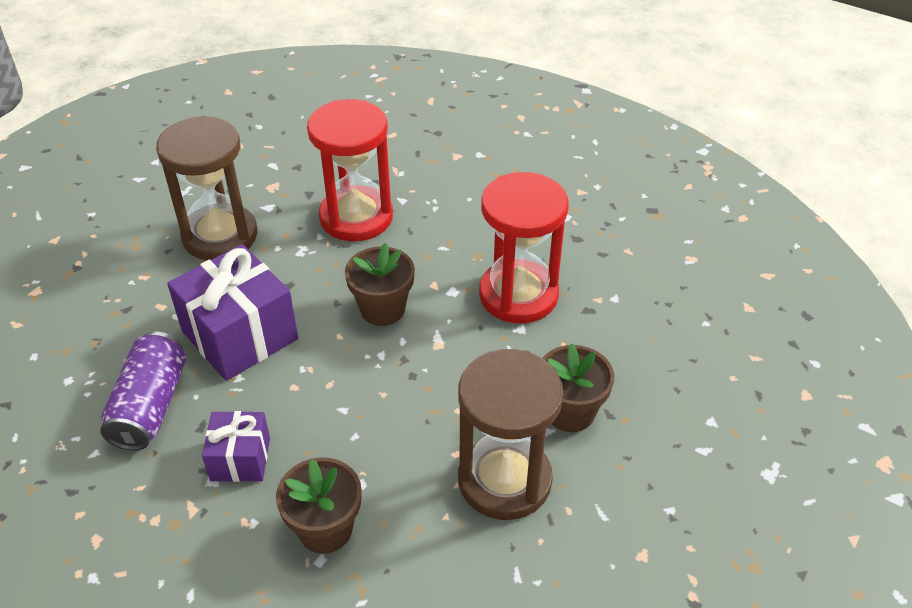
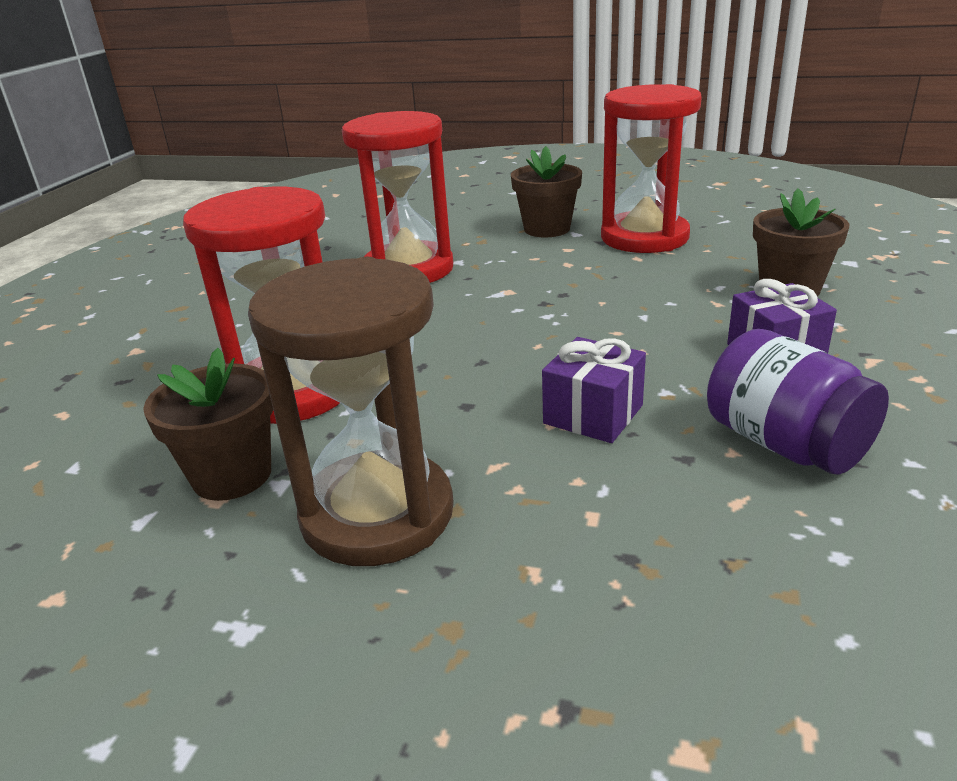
camera: 105 degrees left, 15 degrees down
purple can [100,331,186,451] -> purple jar [707,329,889,475]
purple gift [167,244,298,381] -> purple gift [542,337,646,443], size x0.56
brown flower pot [345,243,415,326] -> brown flower pot moved to [143,348,273,501]
brown hourglass [458,349,563,520] -> red hourglass [601,84,702,253]

